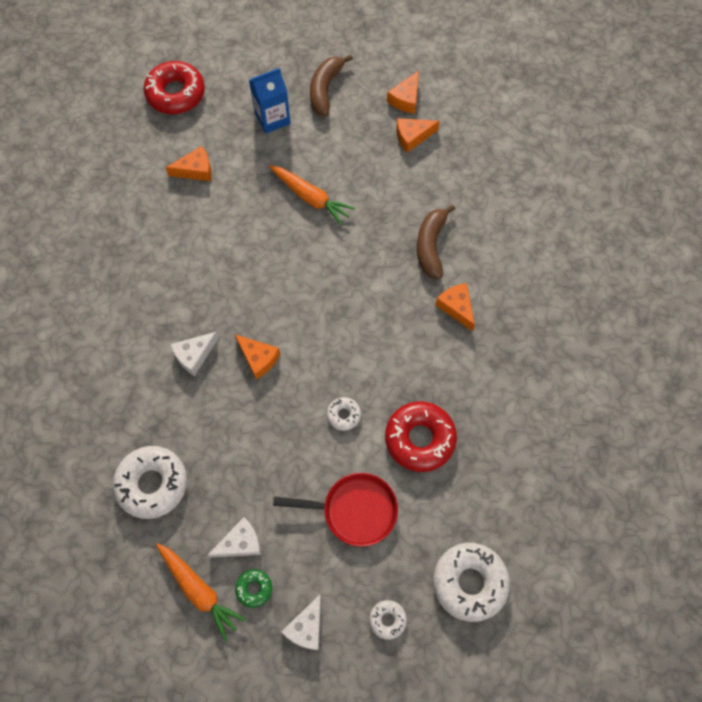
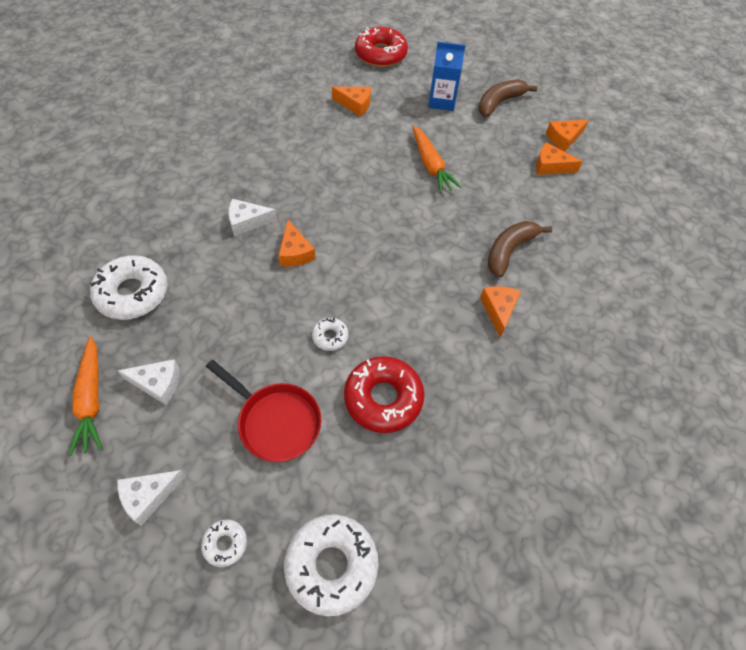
camera: 30 degrees right, 10 degrees down
green donut [235,569,272,608] -> none

